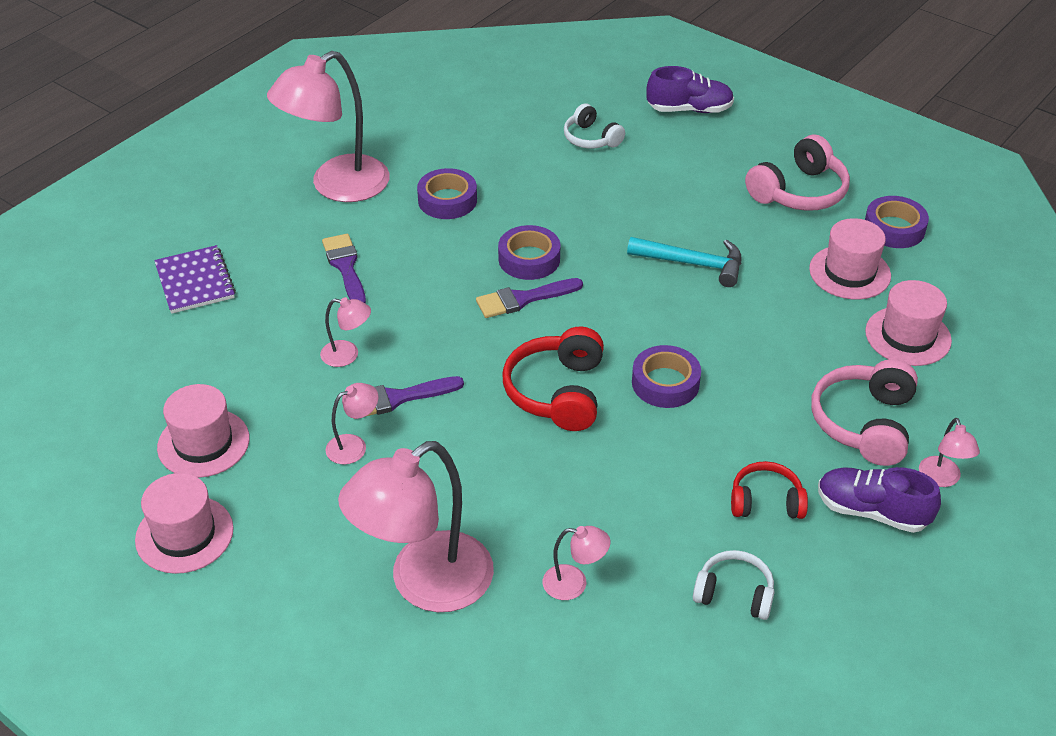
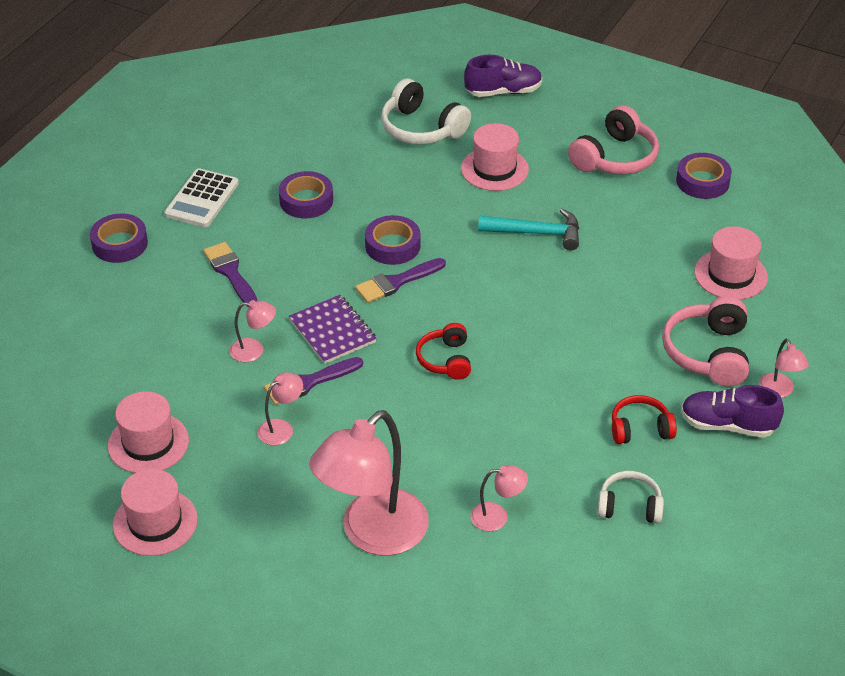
camera: 10 degrees left, 0 degrees up
purple notebook [154,245,236,314] -> purple notebook moved to [289,295,377,364]
pink lamp [267,51,390,202] -> white calculator [164,168,239,227]
red headphones [503,327,604,431] -> red headphones [416,323,471,380], size x0.63
white headphones [564,103,625,149] -> white headphones [381,78,471,145], size x1.60
purple tape [632,345,701,408] -> purple tape moved to [90,214,148,263]
pink hat [809,218,891,299] -> pink hat moved to [461,123,529,191]

